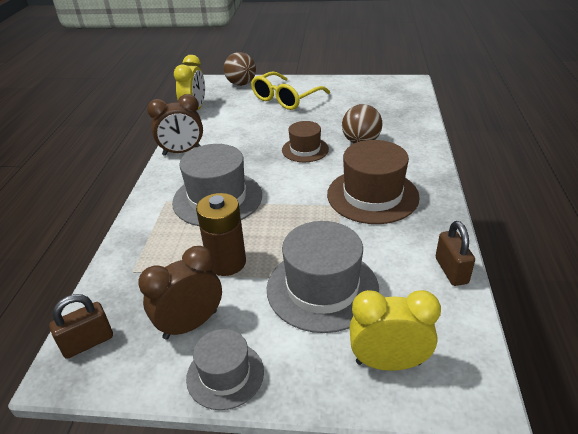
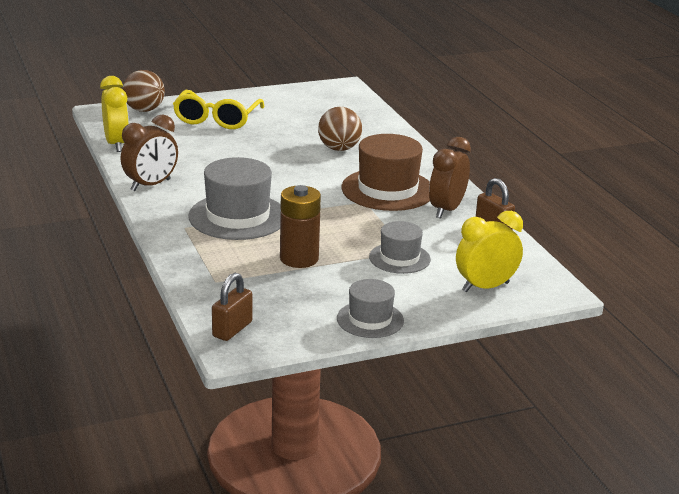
camera: 30 degrees left, 10 degrees down
brown clock [138,246,222,340] -> brown clock moved to [429,137,471,218]
grey hat [267,221,379,333] -> grey hat [369,221,431,274], size x0.59
brown hat [282,121,329,162] -> none

